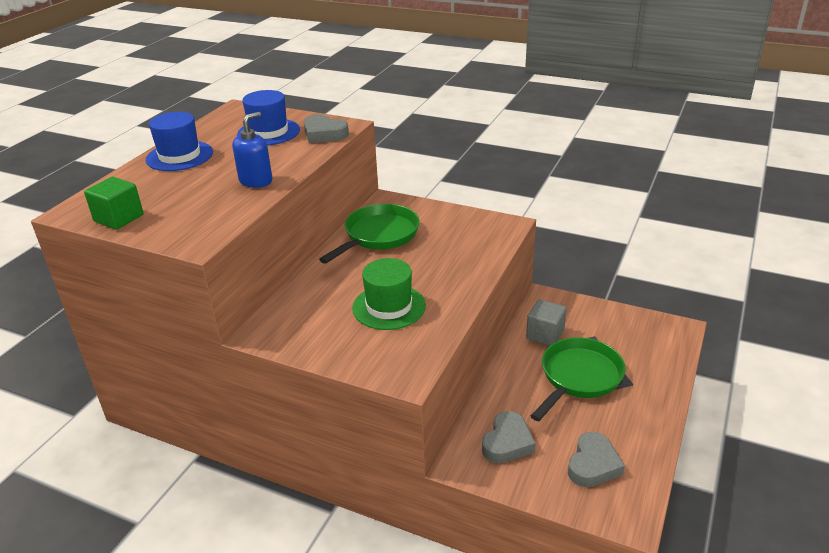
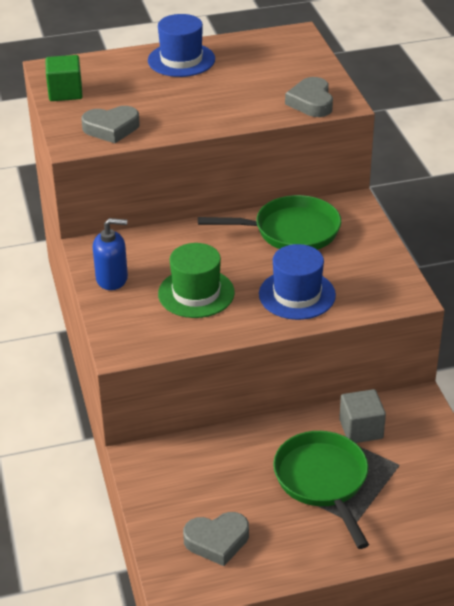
camera: 50 degrees right, 5 degrees up
blue soap dispenser [232,112,272,188] -> blue soap dispenser moved to [93,218,128,290]
blue hat [237,90,300,145] -> blue hat moved to [259,244,336,320]
grey heart [482,411,536,463] -> grey heart moved to [81,106,140,143]
green pan [531,337,625,421] -> green pan turned 105 degrees counterclockwise [273,431,369,549]

